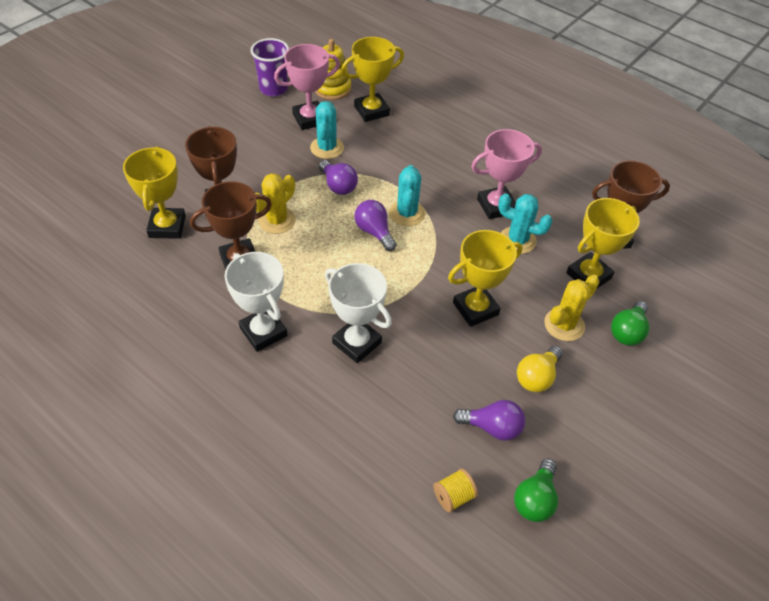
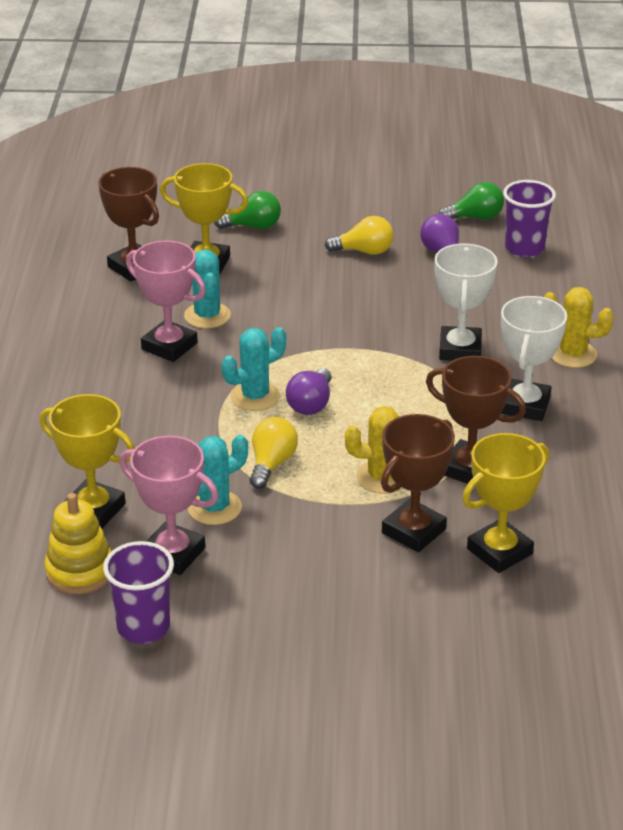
camera: 125 degrees left, 15 degrees down
purple light bulb [319,160,358,195] -> yellow light bulb [250,417,298,489]
yellow spool [433,468,478,513] -> purple cup [503,180,556,258]
yellow trophy [448,230,522,327] -> none
yellow cactus [544,275,599,341] -> yellow cactus moved to [544,287,614,368]

